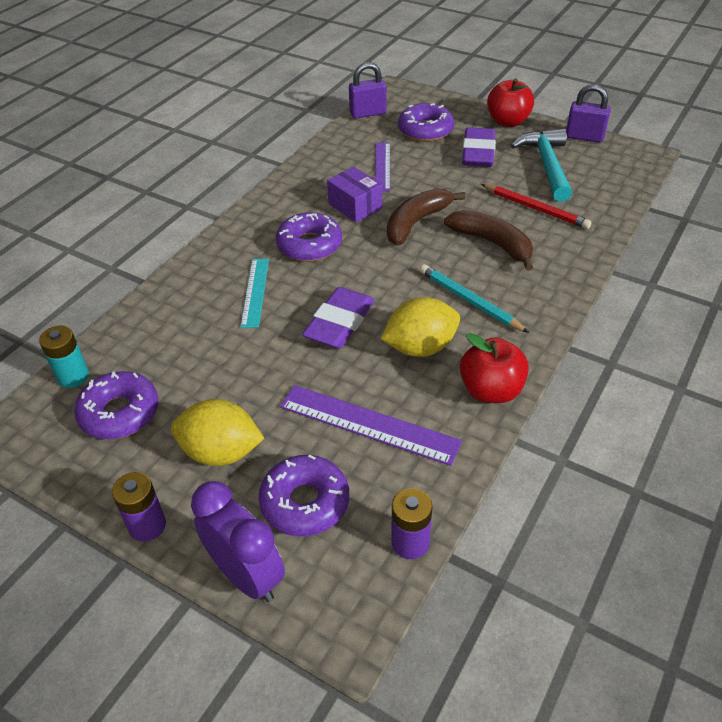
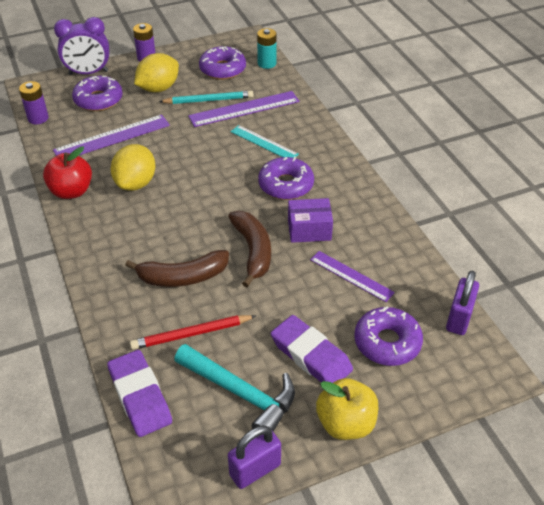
camera: 125 degrees right, 0 degrees up
purple eraser [302,287,375,349] -> purple eraser moved to [107,350,172,437]
turquoise pencil [420,264,529,333] -> turquoise pencil moved to [159,91,254,104]
red apple [487,78,534,127] -> yellow apple [316,378,378,440]
none -> purple ruler [188,91,299,127]

